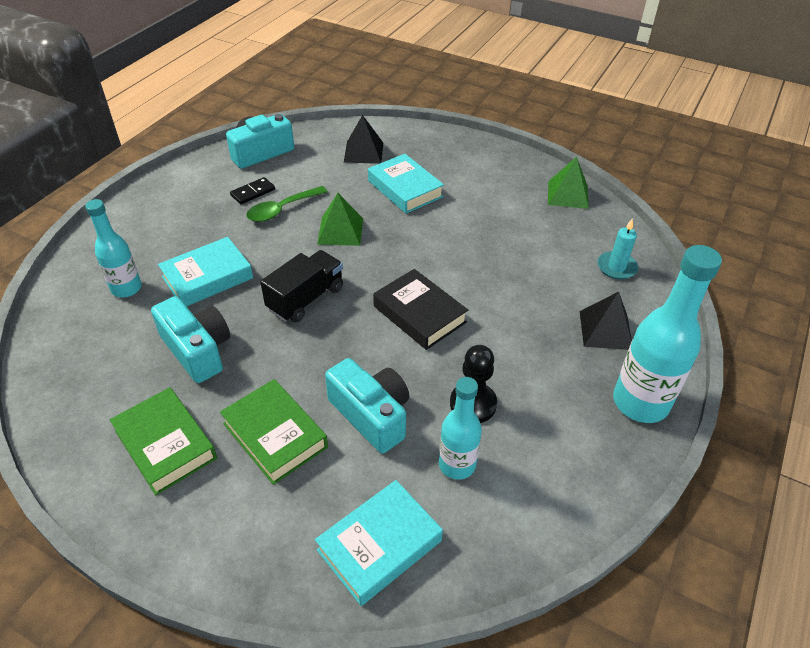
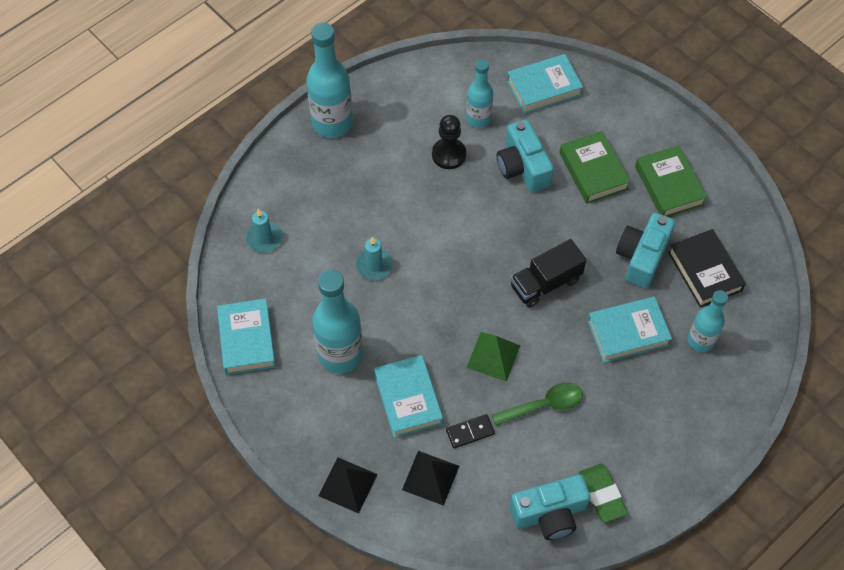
camera: 160 degrees left, 15 degrees up
turquoise camera [151,296,230,383] -> turquoise camera turned 45 degrees clockwise [616,213,675,288]
black domino [230,177,275,204] -> black domino moved to [446,414,495,448]
black book [373,269,468,350] -> black book moved to [668,229,746,307]
green pyramid [548,157,589,209] -> turquoise book [217,298,276,375]
black pyramid [580,291,632,350] -> black pyramid moved to [318,457,378,514]
none -> turquoise bottle [312,270,363,373]
none -> turquoise candle [356,237,393,280]
none -> green eraser [579,464,628,522]

